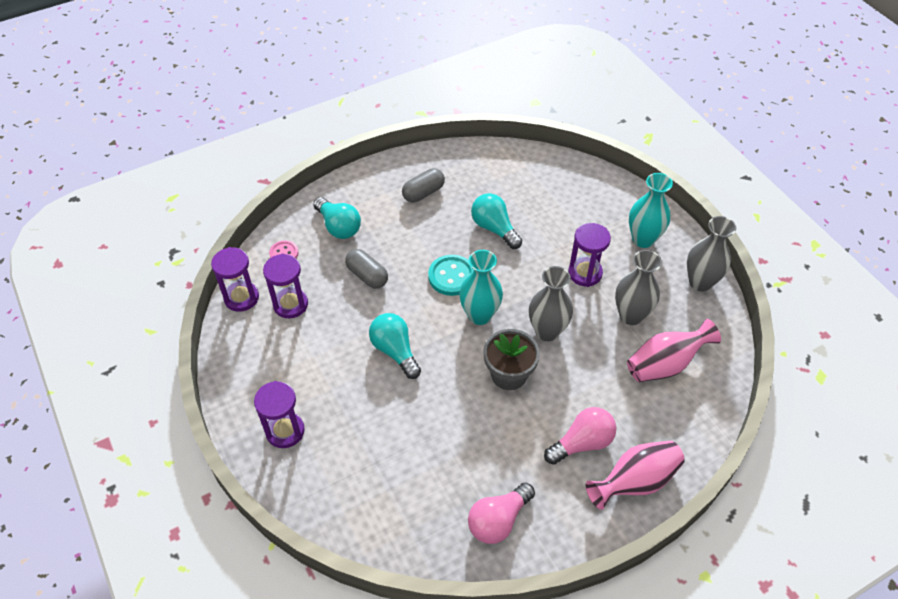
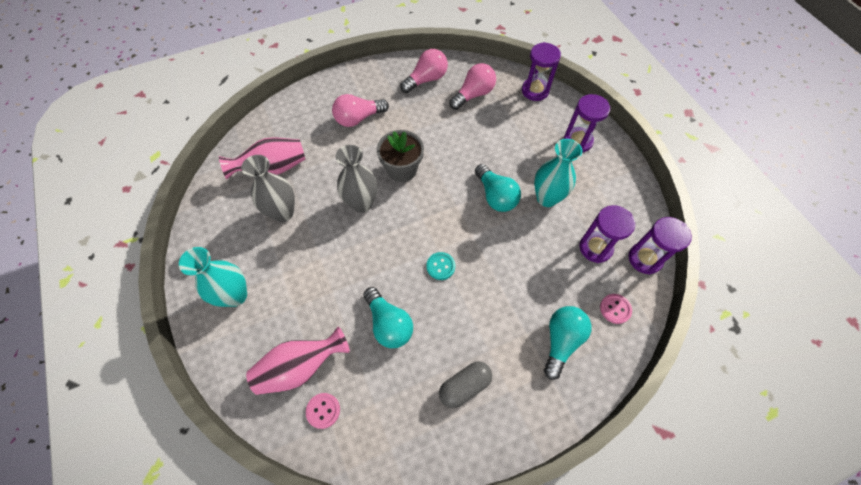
camera: 175 degrees left, 10 degrees up
turquoise light bulb [313,197,361,239] -> turquoise light bulb turned 60 degrees clockwise [544,306,592,380]
grey capsule [345,249,388,289] -> none
turquoise button [428,255,474,296] -> turquoise button [426,252,455,280], size x0.61
turquoise vase [459,250,503,325] -> turquoise vase moved to [534,139,582,207]
purple hourglass [568,223,611,287] -> purple hourglass moved to [522,42,561,101]
pink vase [586,441,685,510] -> pink vase moved to [246,327,350,395]
grey vase [687,216,736,292] -> none
none -> pink button [306,393,340,429]
none -> pink light bulb [449,63,496,110]

